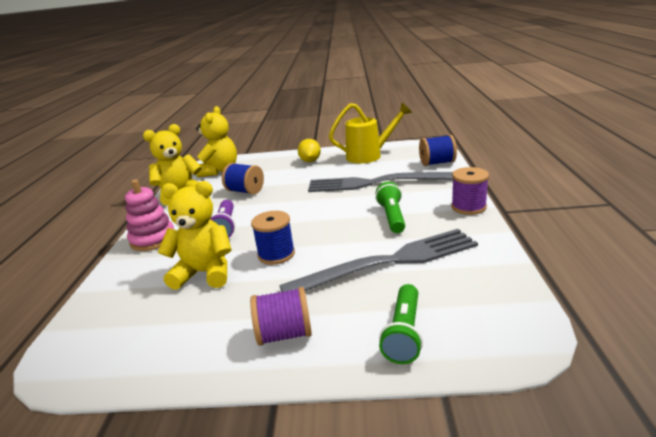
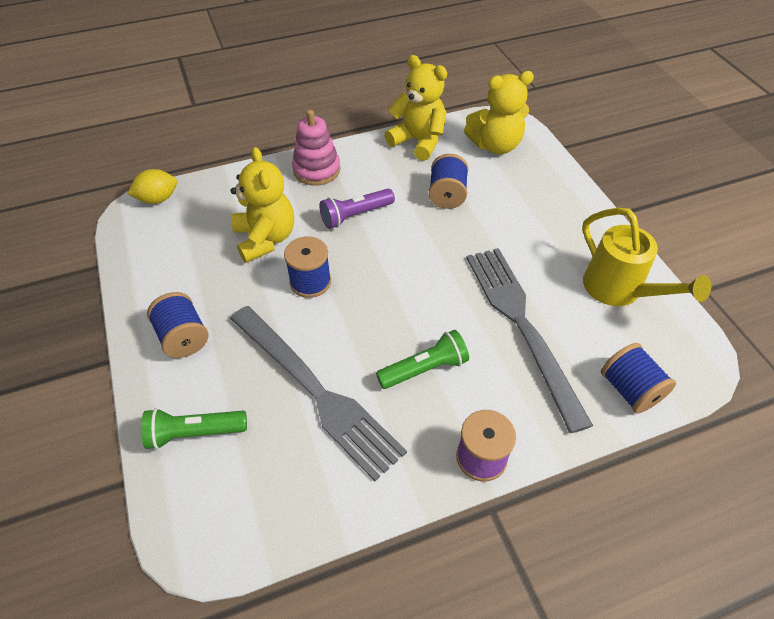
camera: 65 degrees right, 25 degrees up
purple spool [250,287,312,346] -> blue spool [147,292,208,358]
yellow lemon [298,139,321,162] -> yellow lemon moved to [127,169,177,204]

